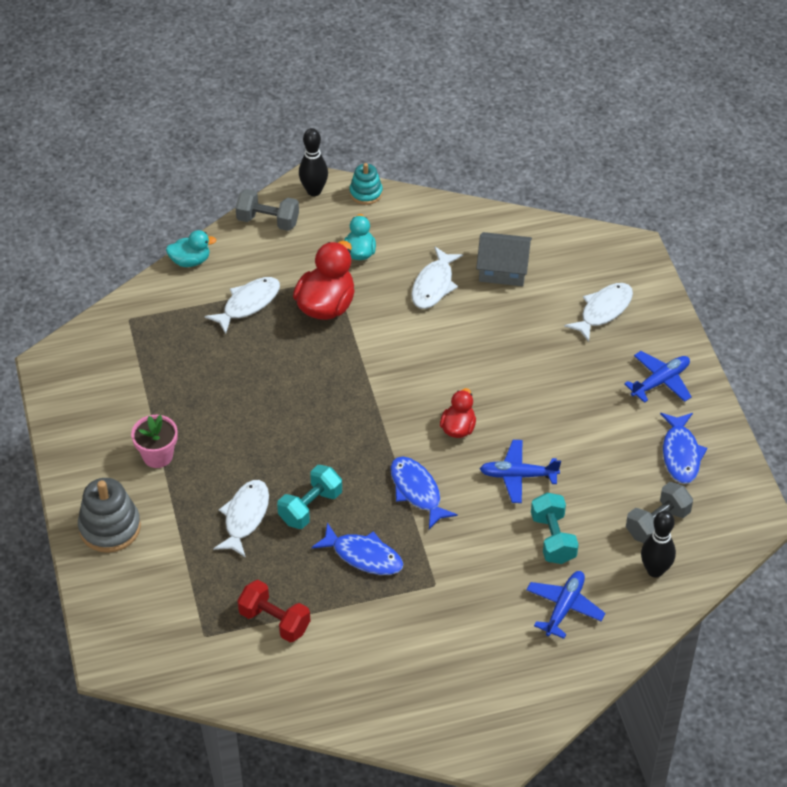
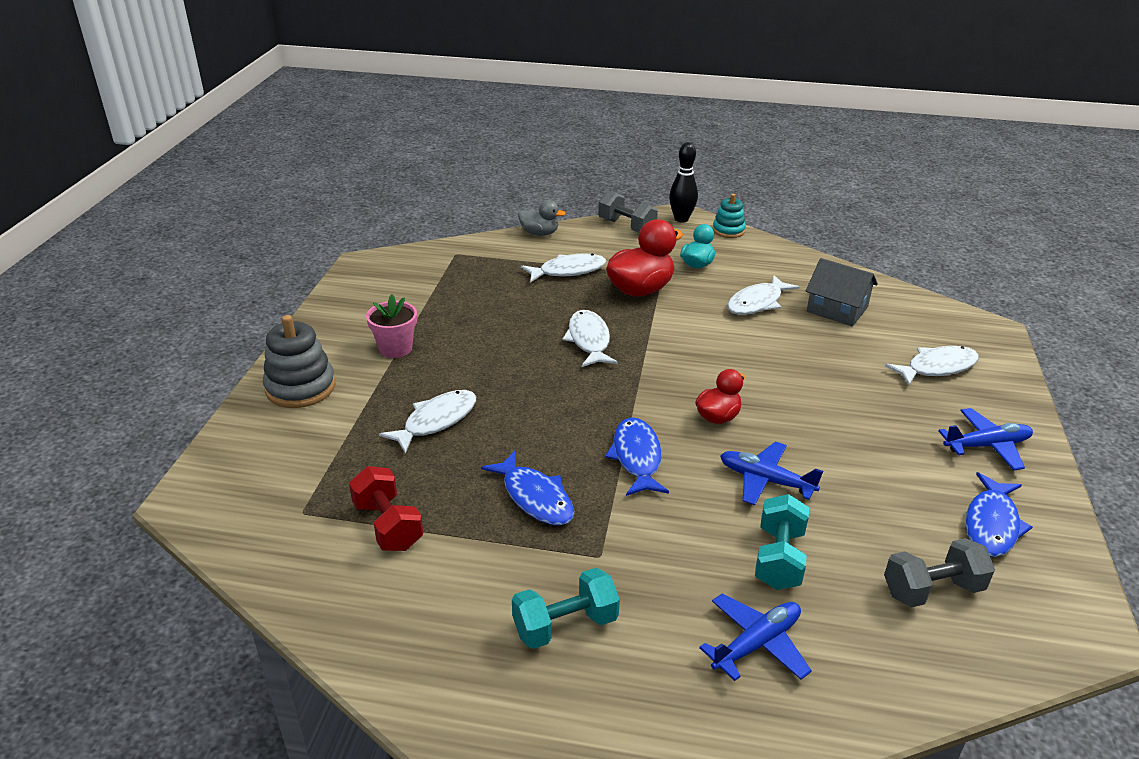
camera: 25 degrees right, 15 degrees down
turquoise duck [166,230,216,267] -> grey duck [518,200,566,236]
turquoise dumbbell [277,465,342,529] -> turquoise dumbbell moved to [512,568,620,649]
black bowling pin [641,511,676,577] -> none
none -> white fish [562,310,618,367]

